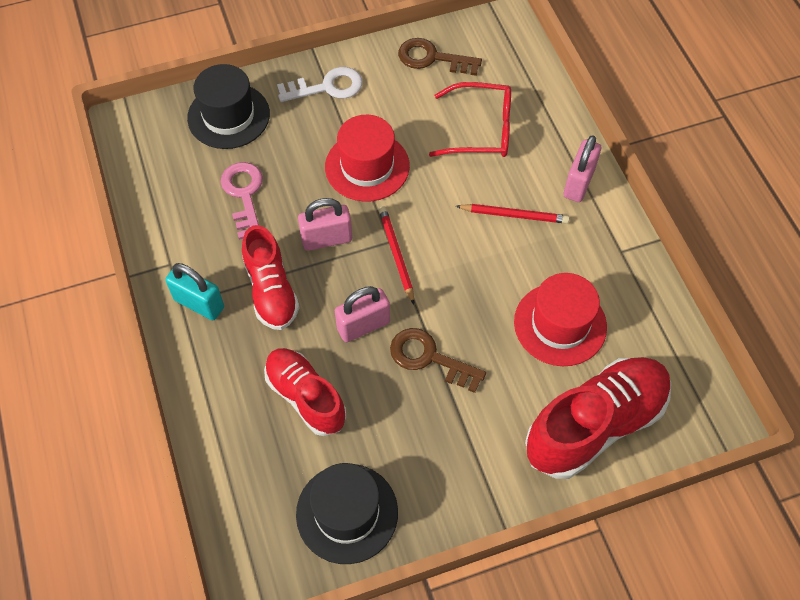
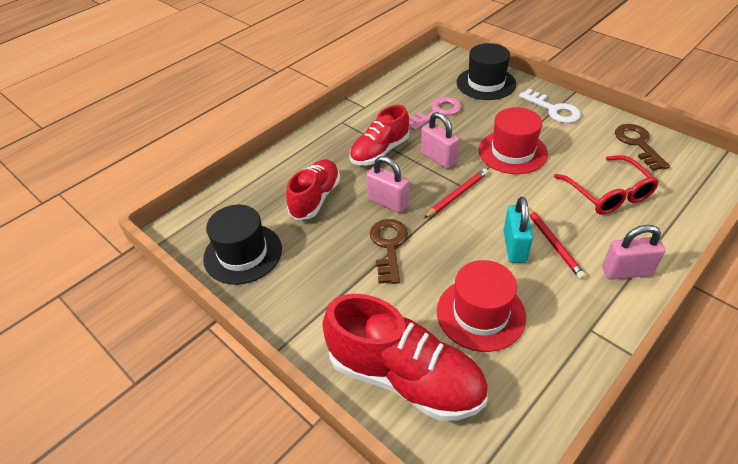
camera: 65 degrees right, 15 degrees down
turquoise padlock [165,263,224,320] -> turquoise padlock moved to [503,197,533,263]

